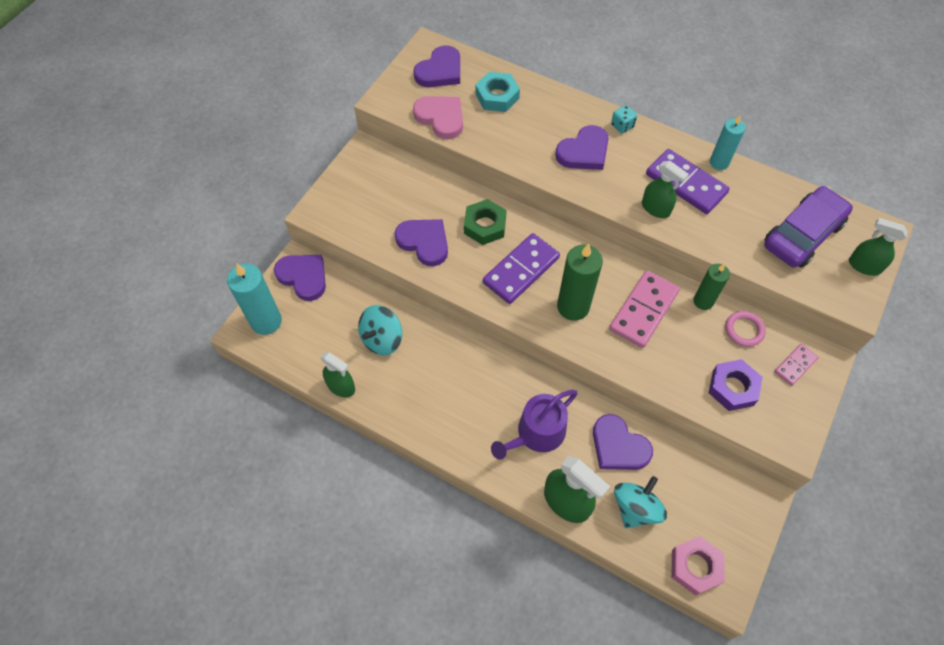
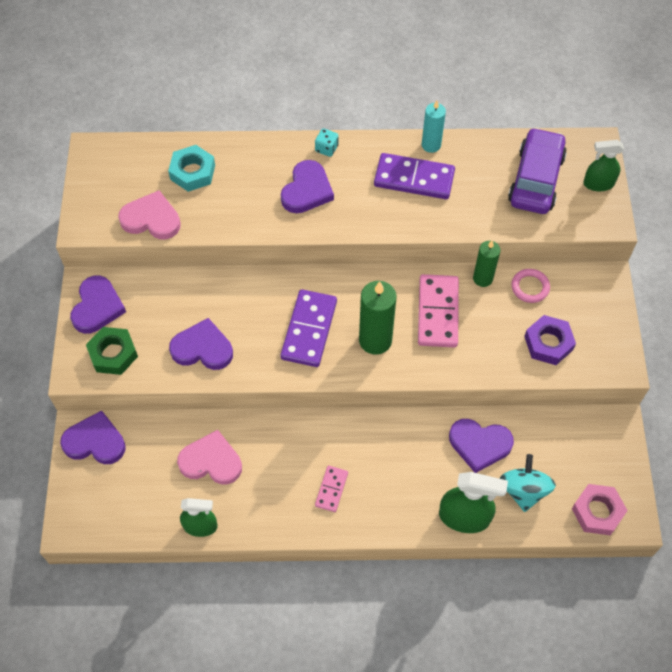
camera: 30 degrees left, 0 degrees up
turquoise candle [227,264,282,335] -> none
turquoise spinning top [358,305,402,355] -> pink heart [177,430,242,485]
purple heart [414,45,460,87] -> purple heart moved to [70,275,126,334]
green nut [464,199,507,245] -> green nut moved to [86,327,138,375]
purple watering can [491,390,578,460] -> none
green spray bottle [642,161,689,218] -> none
pink domino [774,344,819,386] -> pink domino moved to [315,466,348,512]

